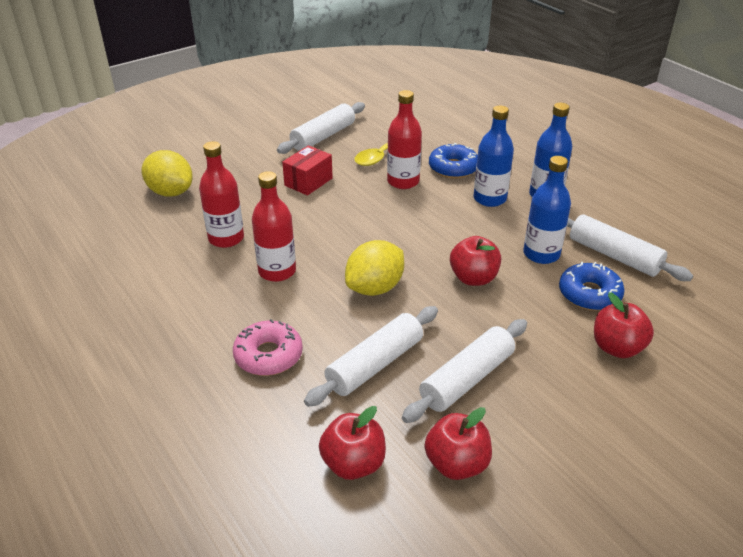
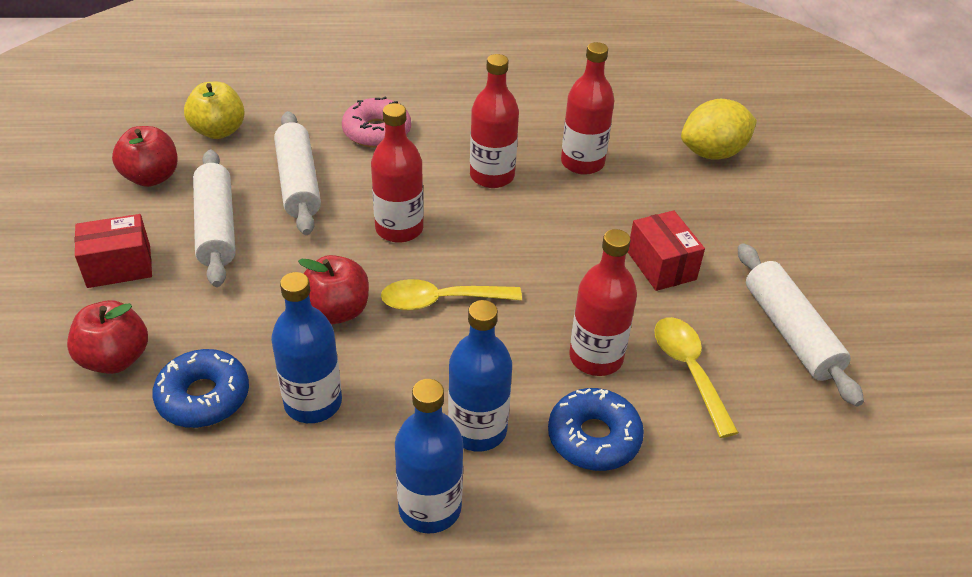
camera: 120 degrees right, 5 degrees up
red apple [319,406,386,480] -> yellow apple [184,82,245,139]
yellow lemon [345,240,404,296] -> red bottle [371,103,424,243]
white rolling pin [567,214,693,281] -> none
none -> red box [75,214,152,288]
none -> yellow spoon [381,279,522,311]

